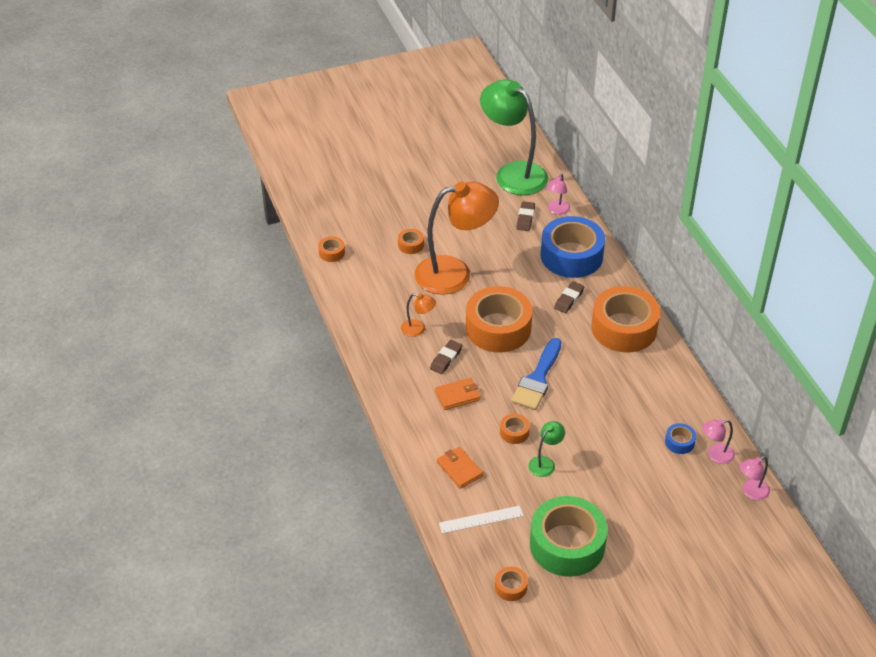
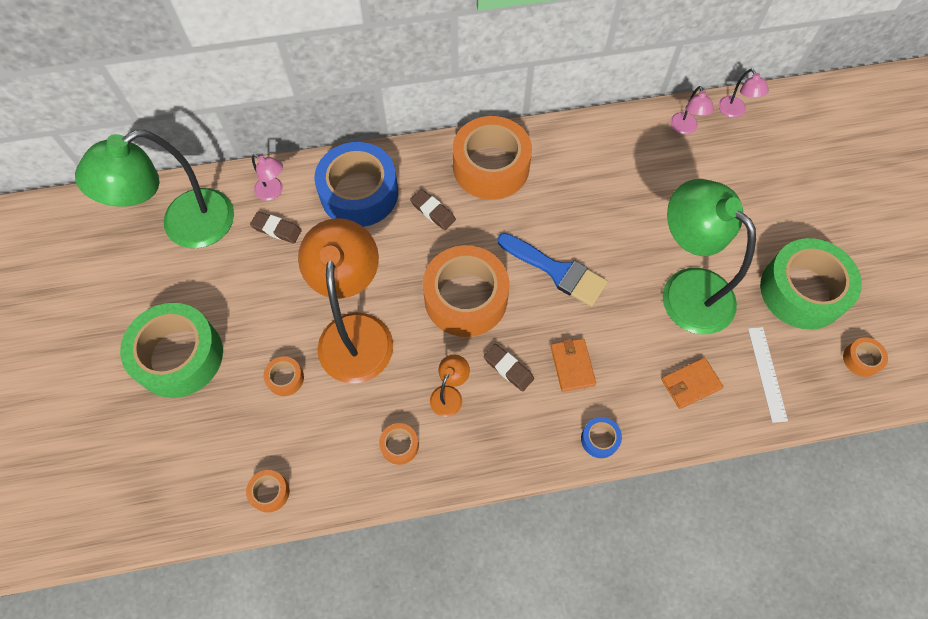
camera: 80 degrees left, 20 degrees up
orange tape [500,414,530,444] -> orange tape moved to [379,423,419,465]
green lamp [529,421,565,477] -> green lamp [663,179,756,334], size x2.39
blue tape [665,423,696,454] -> blue tape moved to [581,417,622,458]
none -> green tape [120,303,223,398]

